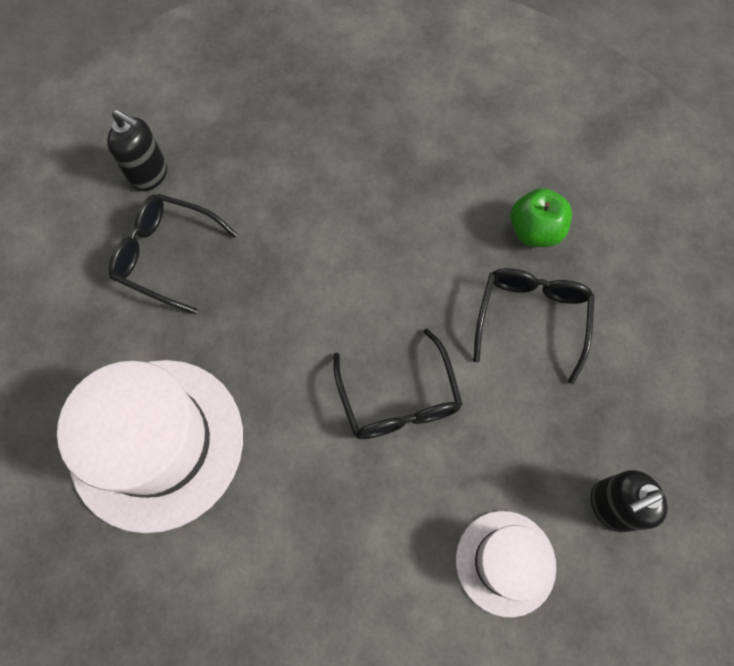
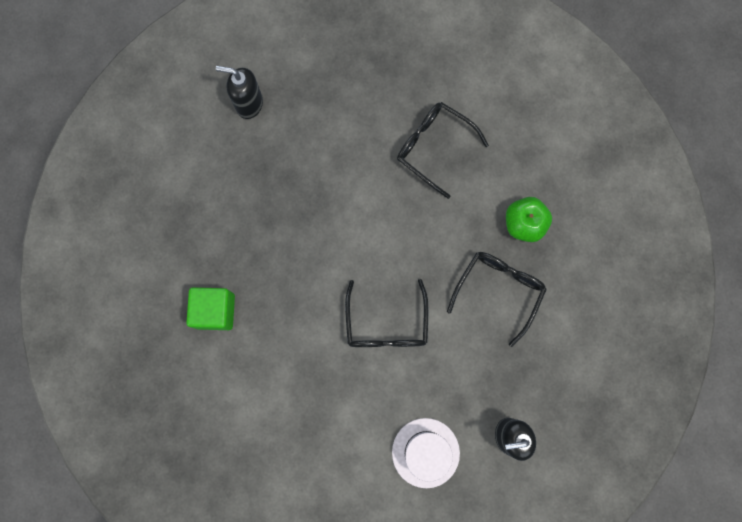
camera: 15 degrees right, 10 degrees up
white hat [57,360,243,533] -> green cube [186,287,235,330]
black soap dispenser [107,110,167,191] -> black soap dispenser turned 150 degrees clockwise [216,66,263,119]
black glasses [109,194,238,314] -> black glasses moved to [397,102,489,199]

